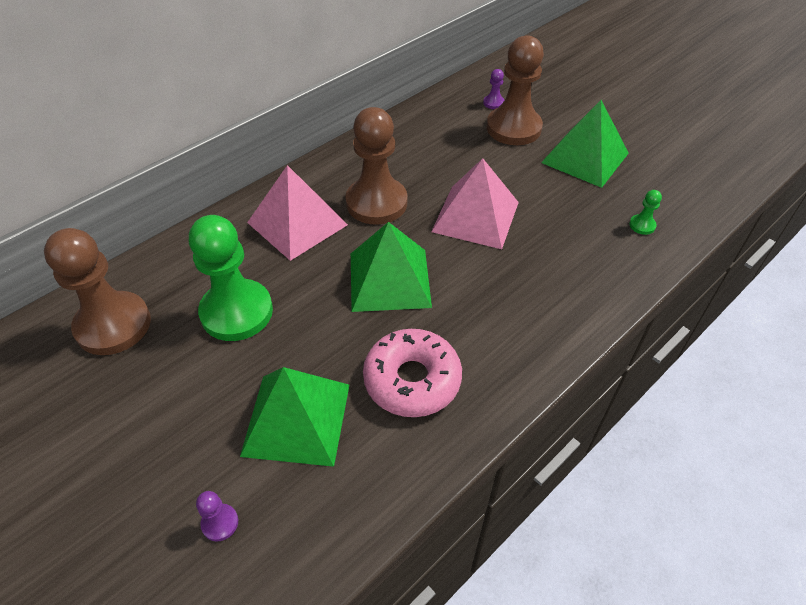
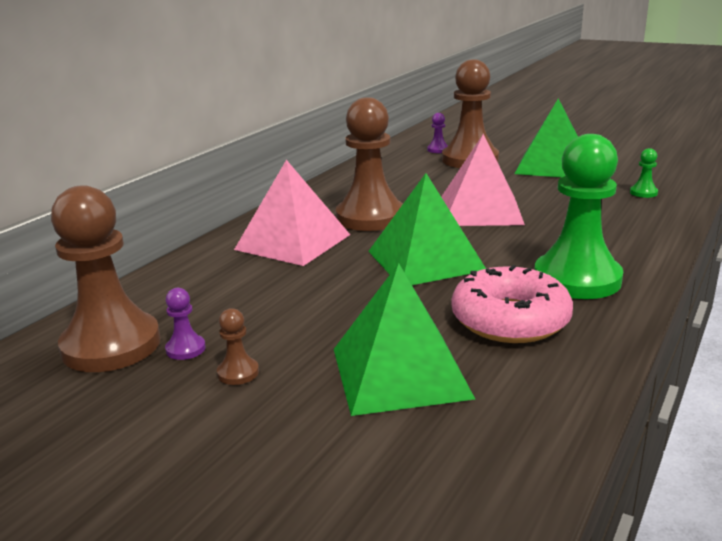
camera: 15 degrees left, 25 degrees down
green pawn [189,215,273,341] -> green pawn moved to [534,134,623,299]
purple pawn [196,491,238,542] -> purple pawn moved to [165,288,206,360]
none -> brown pawn [217,308,259,385]

